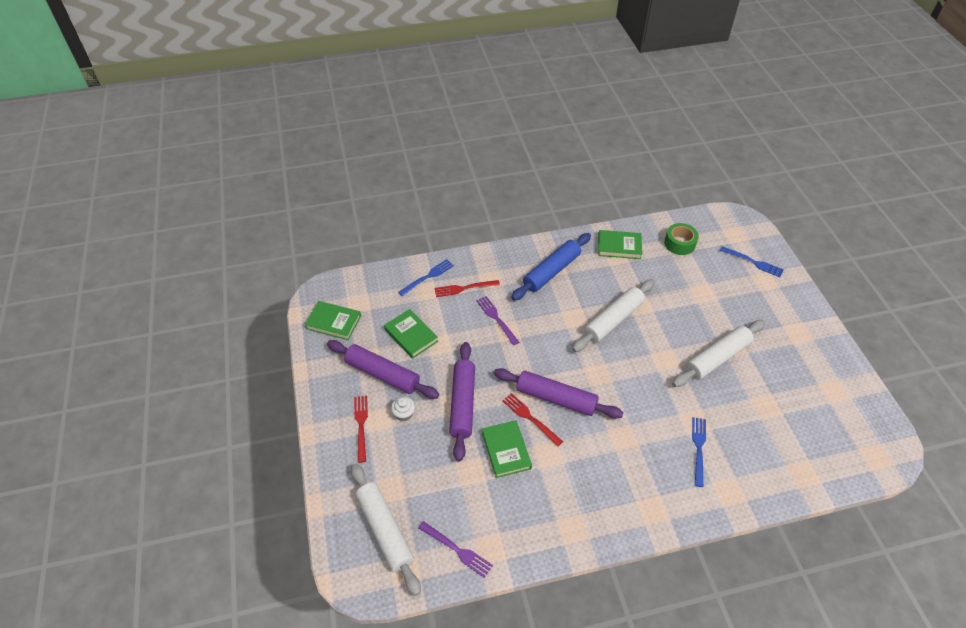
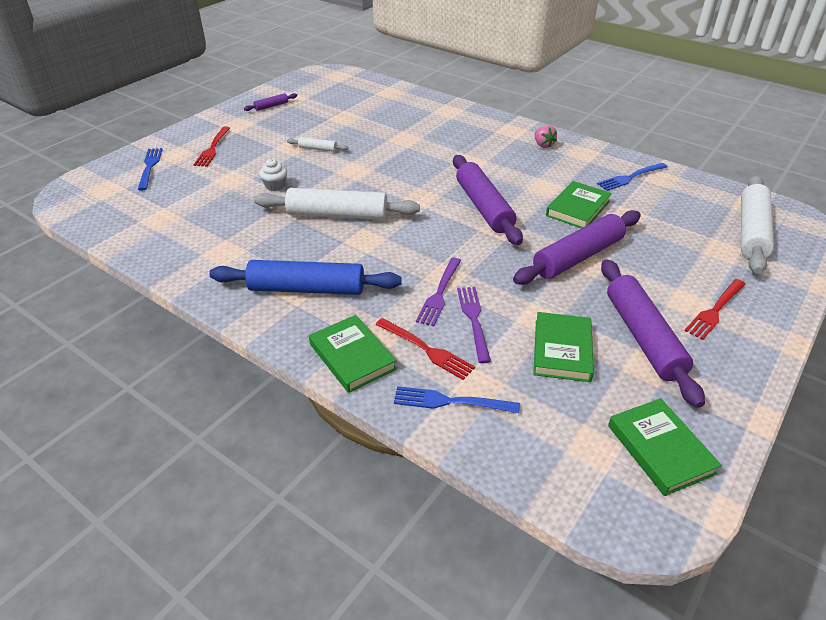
camera: 130 degrees left, 10 degrees down
white cupcake [391,396,415,421] -> white cupcake moved to [259,159,287,191]
purple fork [418,521,493,578] -> purple fork moved to [457,287,491,363]
red fork [502,393,563,447] -> red fork moved to [193,126,230,167]
green book [598,230,642,259] -> green book moved to [309,315,397,393]
green tape [664,223,699,255] -> none
white rolling pin [672,320,765,387] -> white rolling pin [287,137,349,152], size x0.45
blue fork [692,417,706,487] -> blue fork moved to [597,163,668,191]
none -> purple rolling pin [244,93,297,111]
none -> pink strawberry [535,125,557,148]

